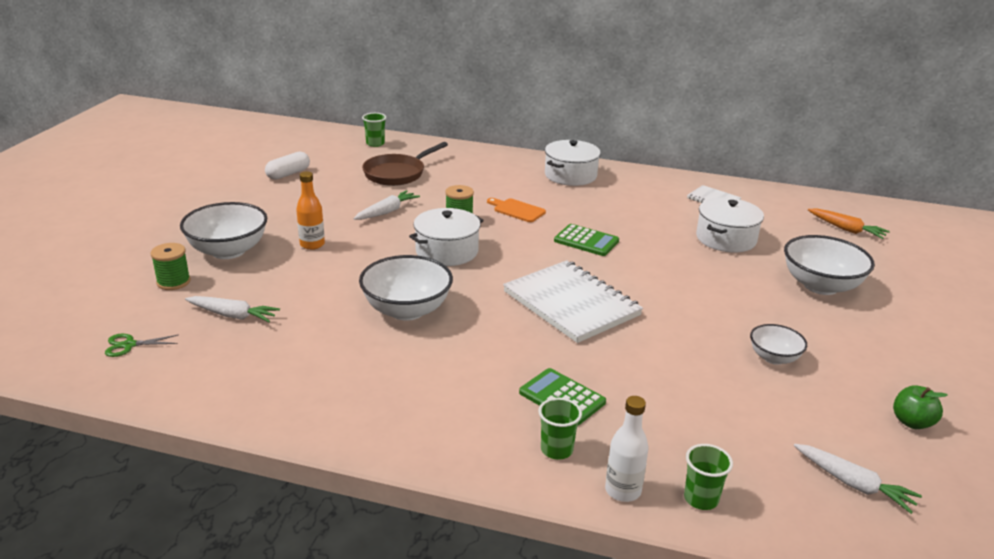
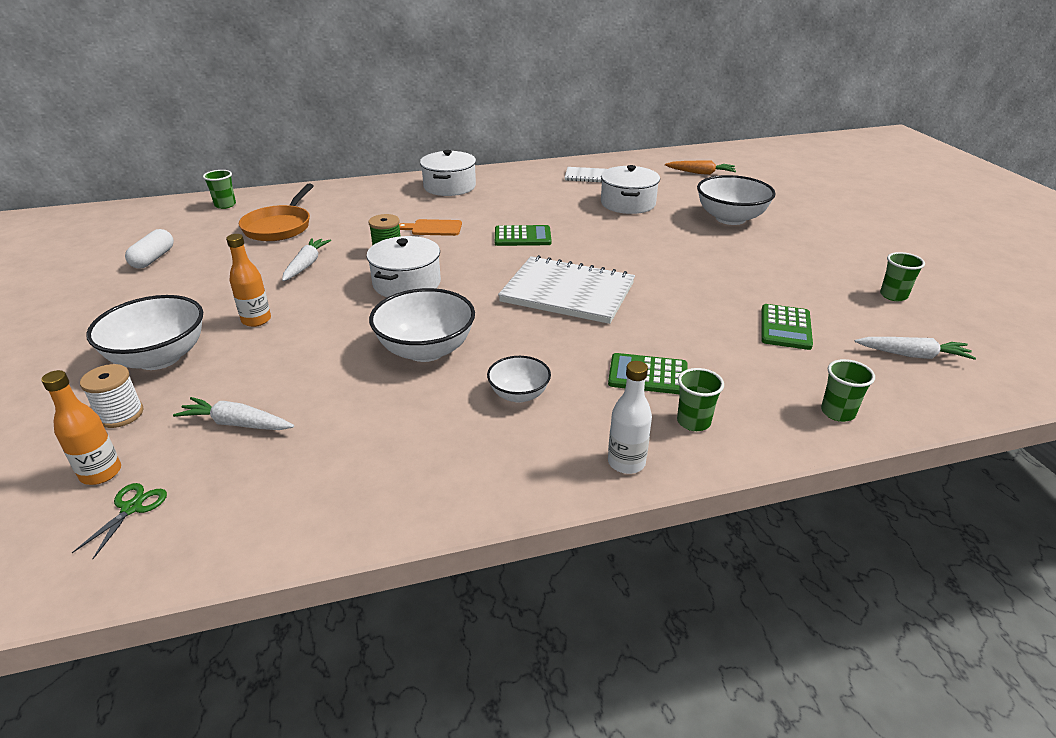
camera: 30 degrees left, 5 degrees up
green scissors [105,334,178,357] -> green scissors turned 150 degrees clockwise [72,483,167,559]
green spool [150,243,191,290] -> white spool [80,364,143,428]
white carrot [185,296,280,322] -> white carrot turned 150 degrees counterclockwise [173,397,294,430]
brown pan [362,142,448,186] -> orange pan [239,184,314,241]
white bottle [605,396,649,502] -> white bottle moved to [608,361,652,474]
white bowl [750,324,807,365] -> white bowl moved to [487,356,551,403]
green apple [893,385,948,429] -> green cup [880,252,925,301]
none -> orange bottle [41,370,121,485]
none -> green calculator [761,304,813,350]

